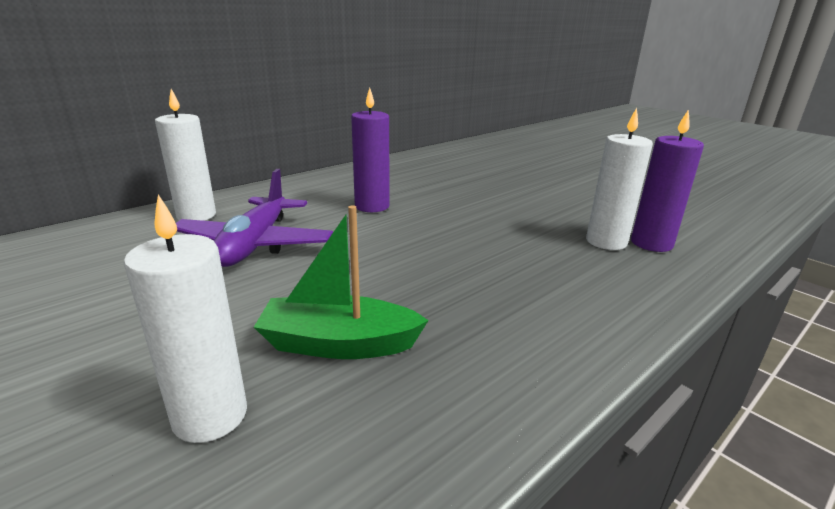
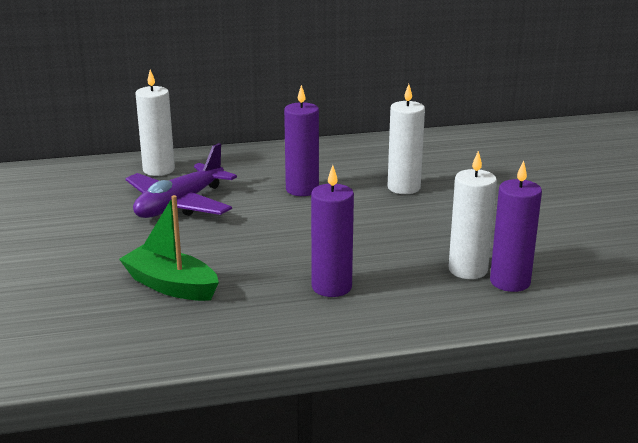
camera: 30 degrees right, 0 degrees up
white candle [124,195,247,443] -> white candle moved to [388,84,425,194]
none -> purple candle [311,165,354,297]

